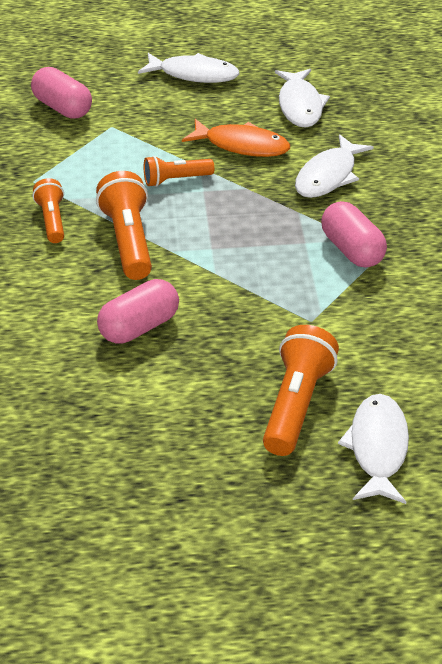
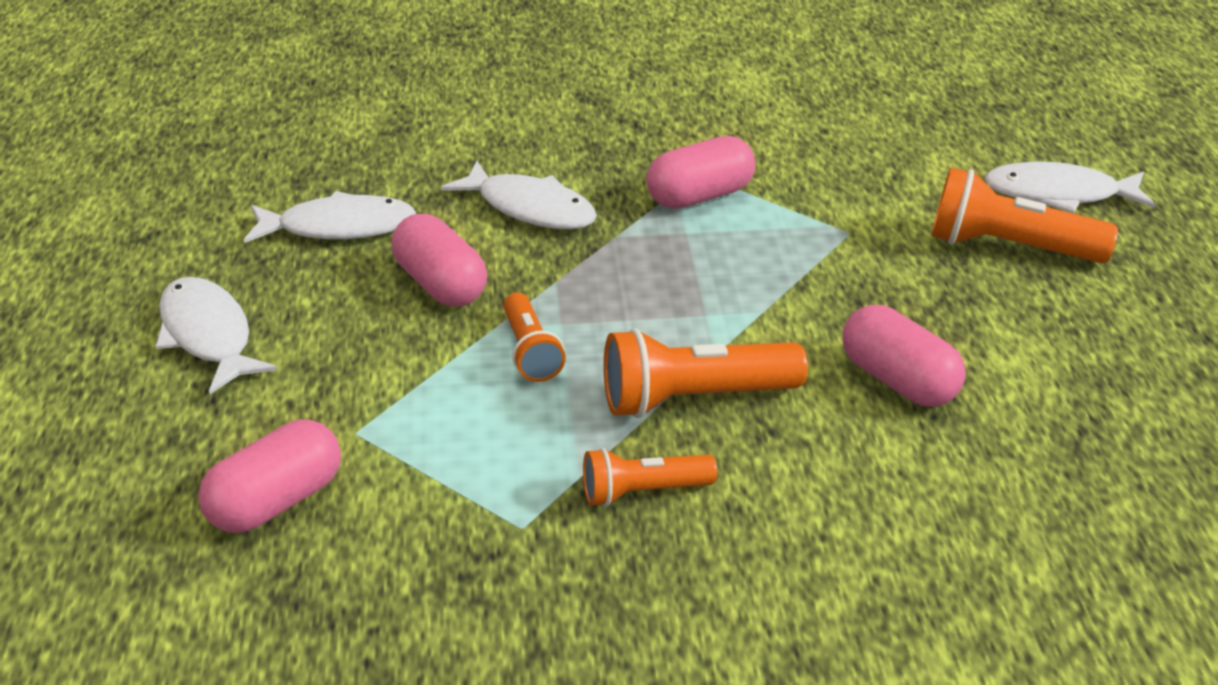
camera: 90 degrees left, 5 degrees down
white fish [138,53,240,83] -> white fish turned 45 degrees counterclockwise [155,277,277,394]
orange fish [182,119,290,157] -> pink capsule [392,214,487,307]

